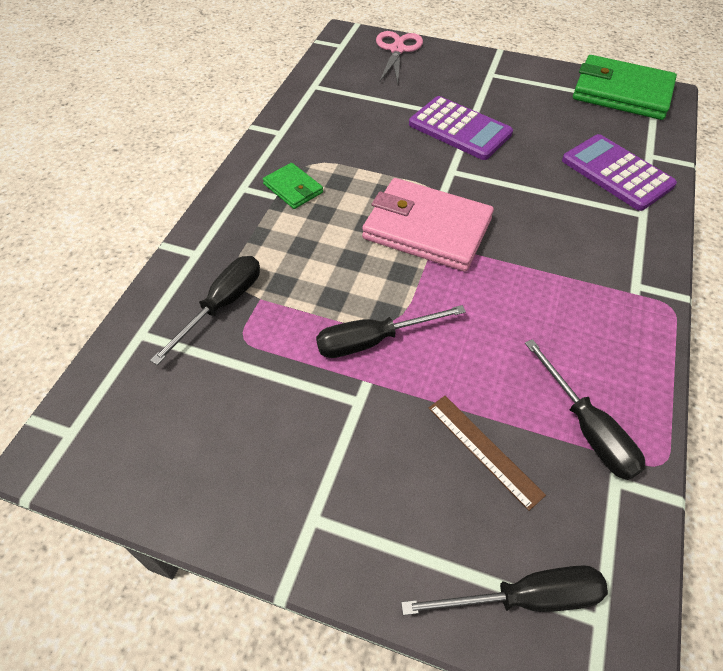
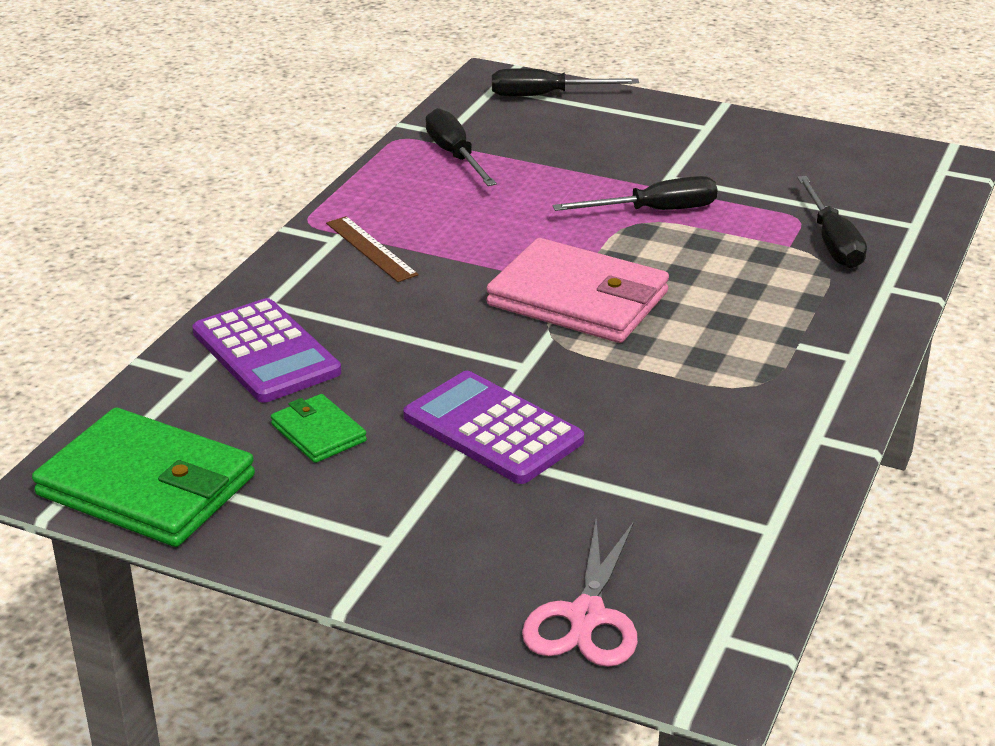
camera: 175 degrees left, 20 degrees down
black screwdriver [150,256,260,365] -> black screwdriver turned 45 degrees counterclockwise [797,176,867,268]
green wallet [263,163,323,209] -> green wallet moved to [271,394,367,463]
brown ruler [428,396,546,511] -> brown ruler moved to [326,216,419,282]

